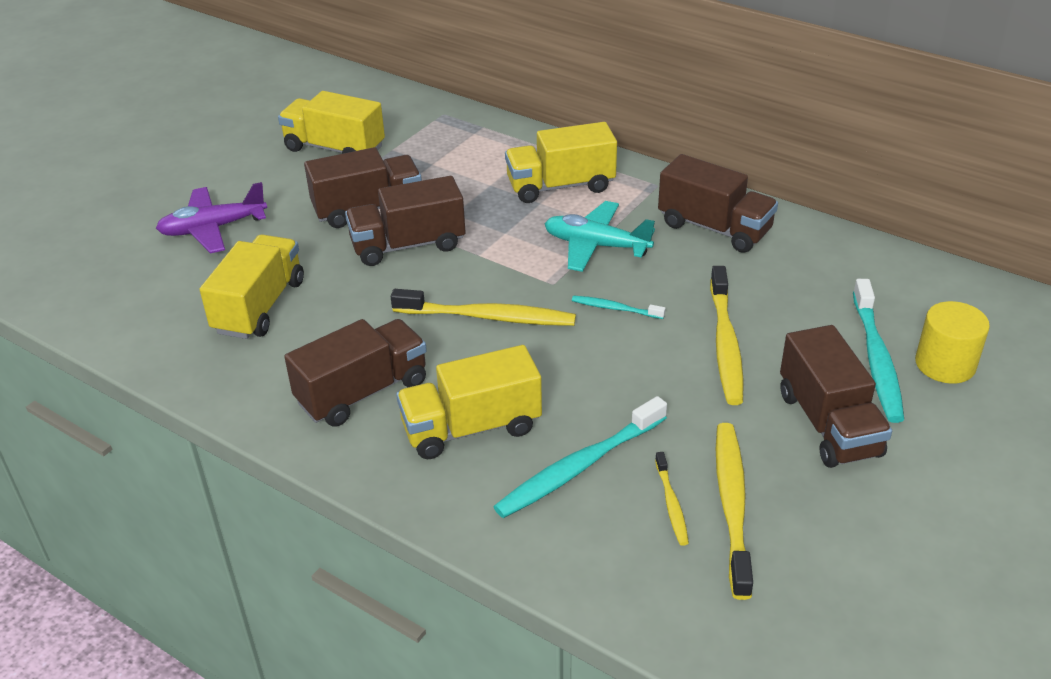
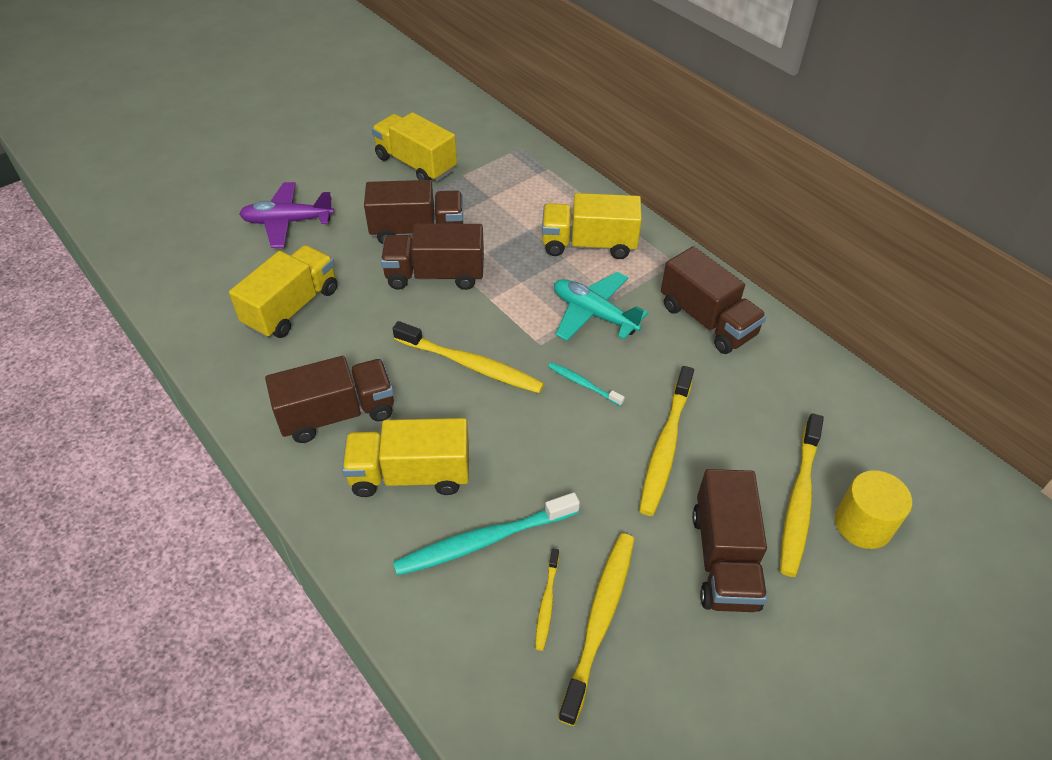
camera: 15 degrees right, 10 degrees up
turquoise toothbrush [853,279,904,423] -> yellow toothbrush [780,413,824,577]

